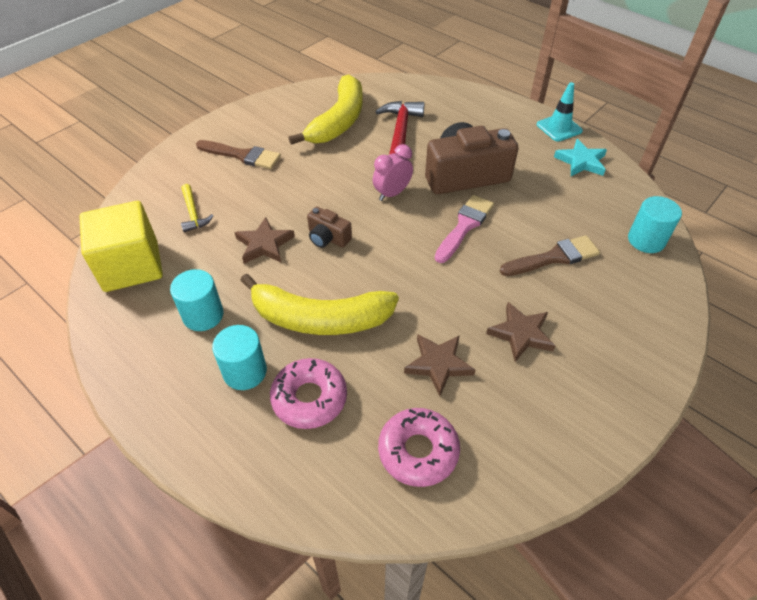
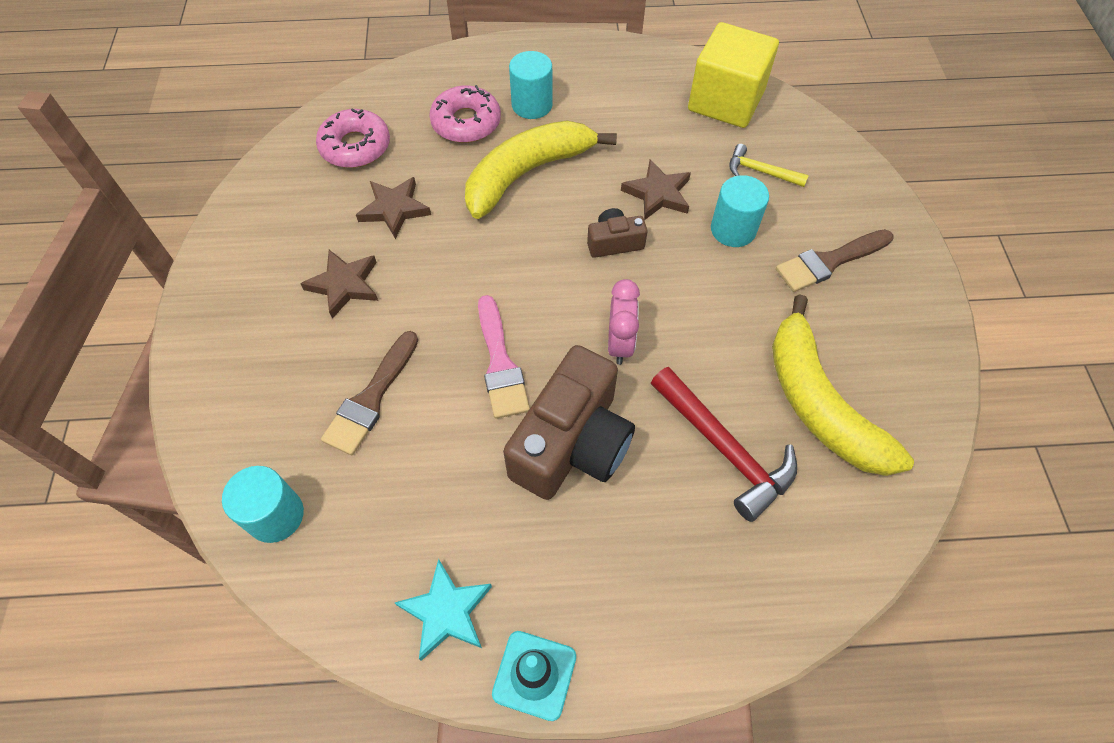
camera: 135 degrees right, 10 degrees up
turquoise cylinder [170,269,224,331] -> turquoise cylinder moved to [711,175,769,247]

